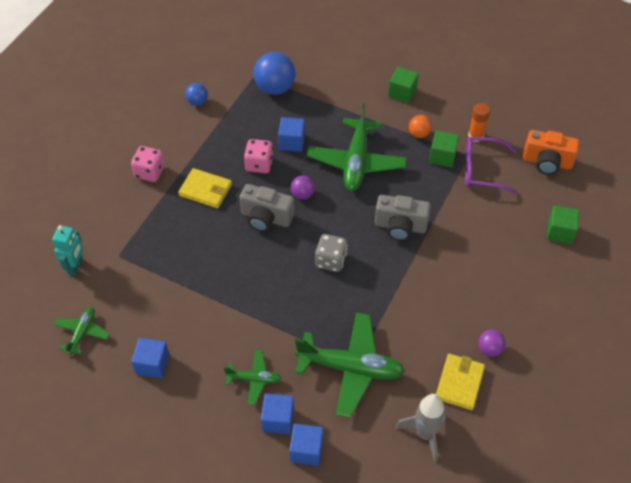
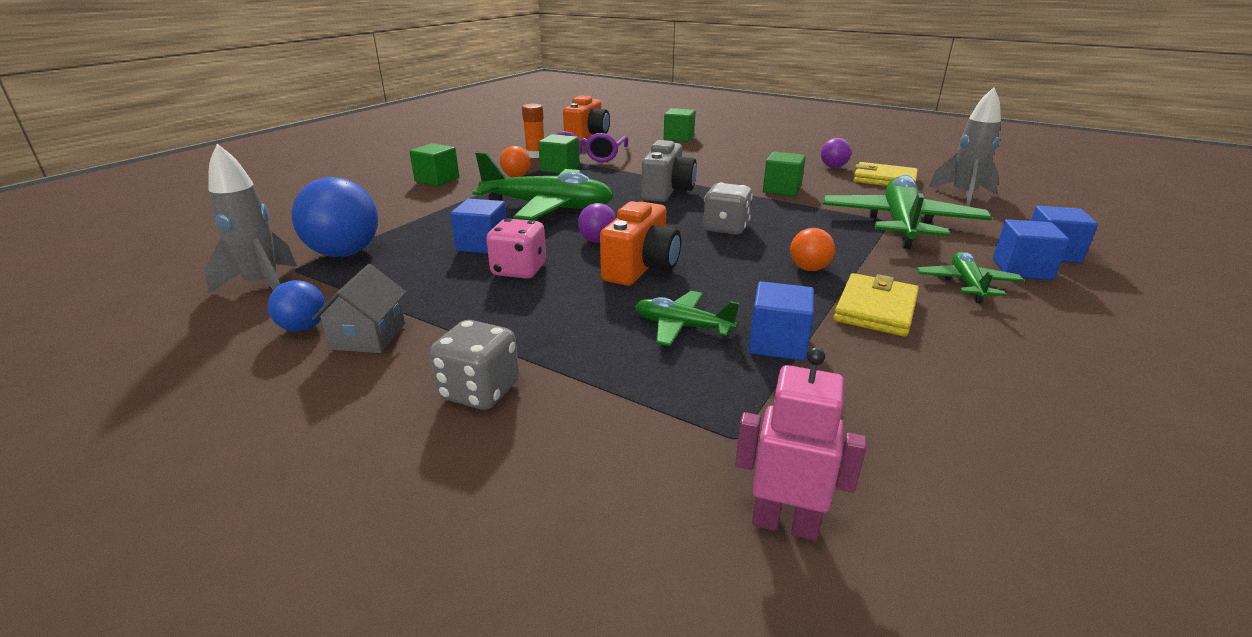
camera: 85 degrees left, 25 degrees down
turquoise robot [52,225,84,275] -> pink robot [735,347,866,541]
green plane [54,307,110,355] -> green plane moved to [635,291,739,346]
pink dice [131,146,165,182] -> grey dice [429,320,519,410]
blue cube [131,338,169,378] -> blue cube moved to [749,281,814,361]
yellow wallet [178,168,232,208] -> yellow wallet moved to [833,273,919,337]
grey camera [240,184,294,232] -> orange camera [600,201,681,286]
none -> grey rocket [204,144,297,294]
none -> grey house [312,264,406,353]
none -> green cube [763,152,806,196]
none -> orange ball [790,228,835,271]

